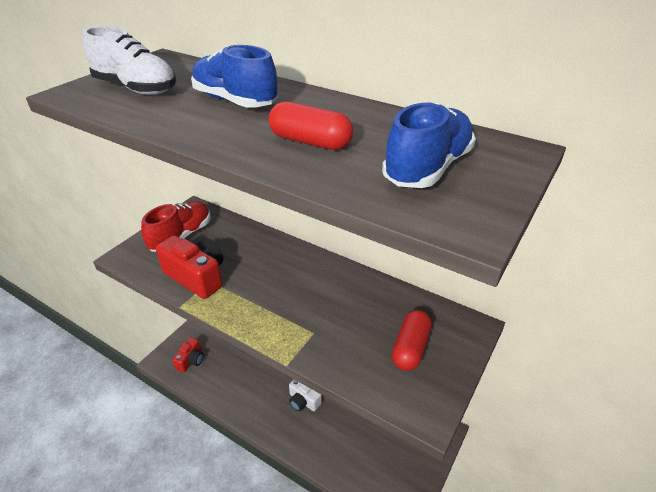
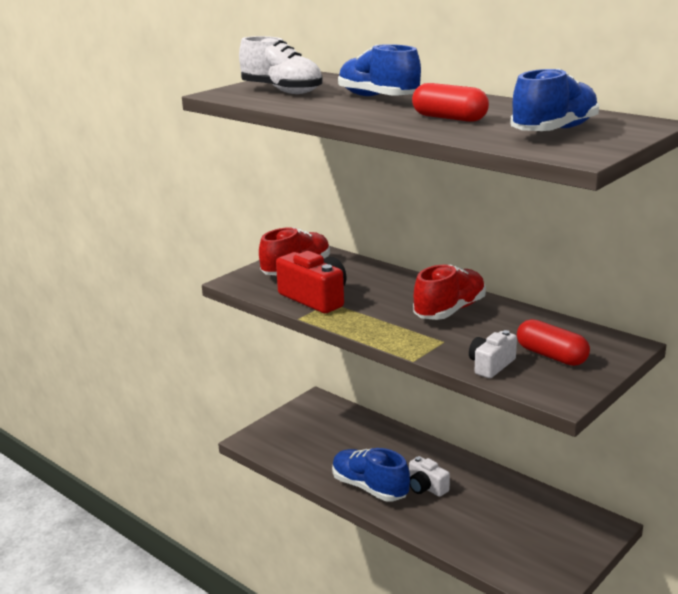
camera: 10 degrees right, 15 degrees down
red camera [172,337,204,372] -> none
red capsule [392,310,432,371] -> red capsule turned 75 degrees counterclockwise [517,319,590,366]
none -> blue shoe [332,448,410,501]
none -> red shoe [413,264,486,320]
none -> white camera [469,330,517,378]

